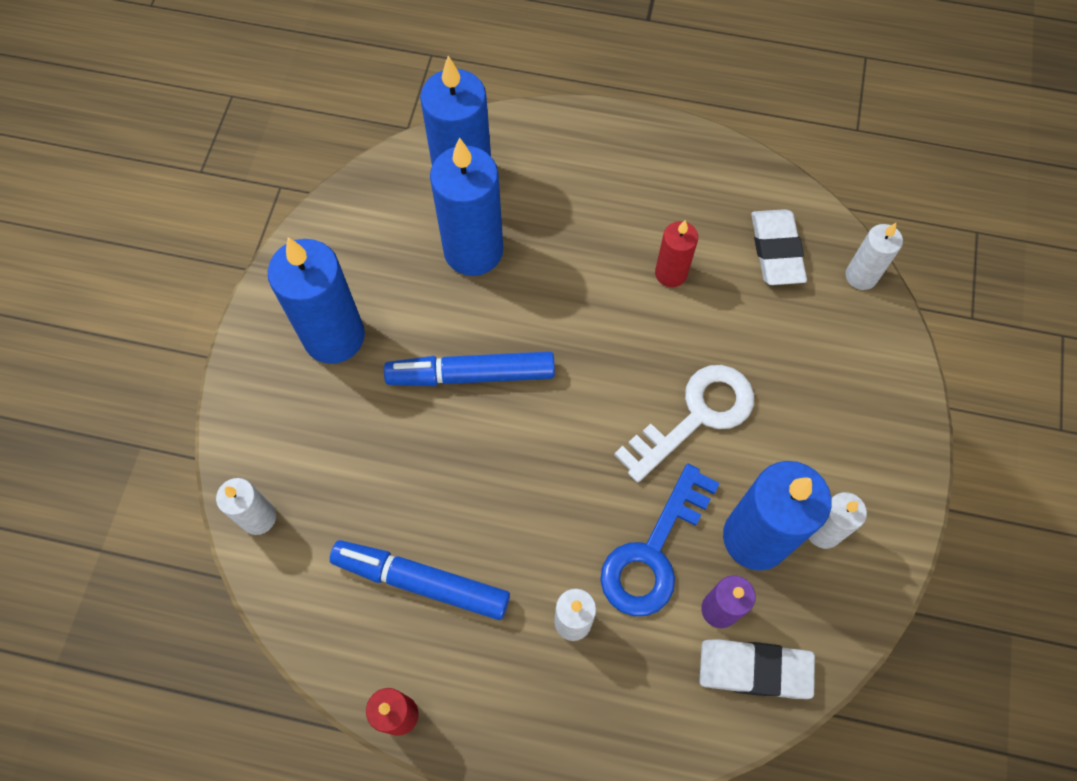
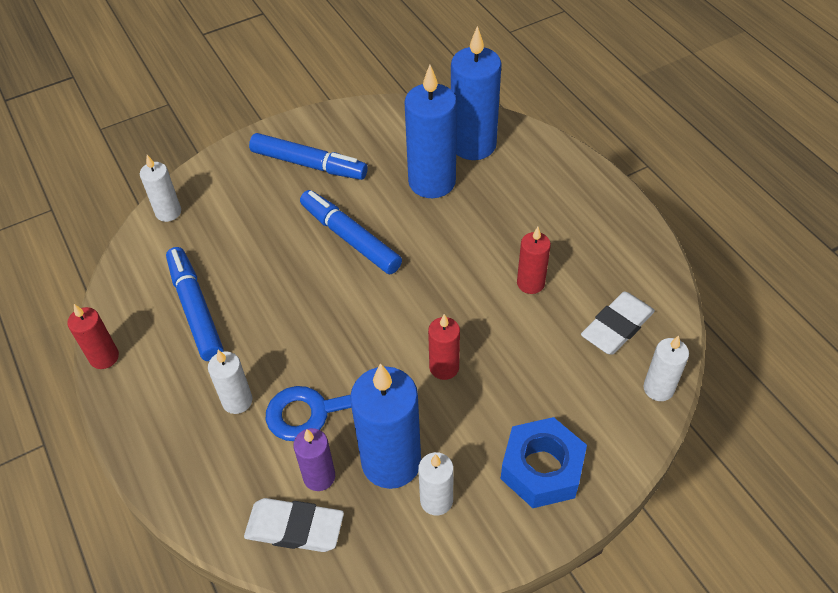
camera: 50 degrees right, 15 degrees down
blue candle [268,237,365,364] -> blue marker [249,133,368,180]
white key [614,365,754,483] -> red candle [428,314,460,380]
white eraser [699,639,815,699] -> white eraser turned 45 degrees counterclockwise [244,498,344,552]
none -> blue nut [501,417,587,508]

